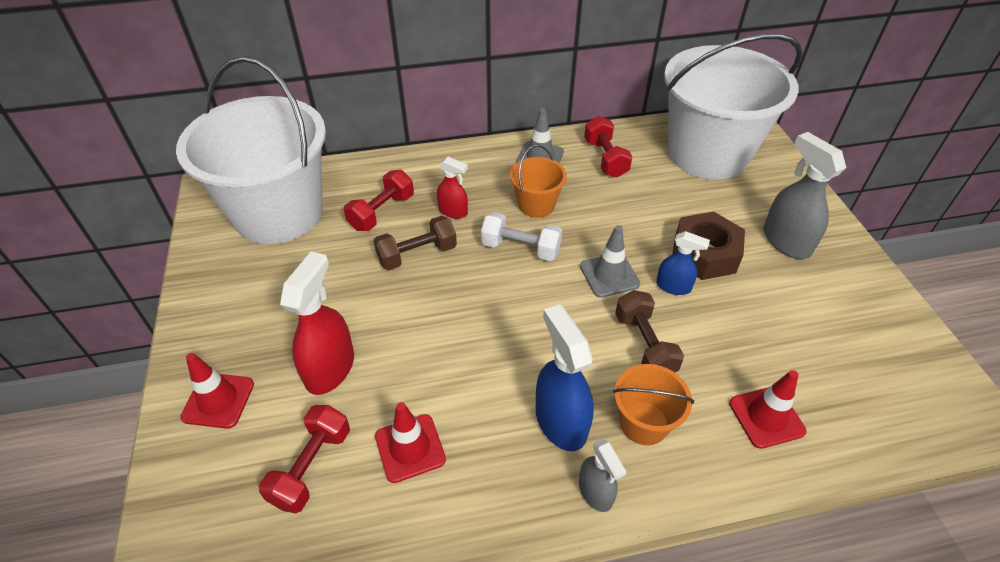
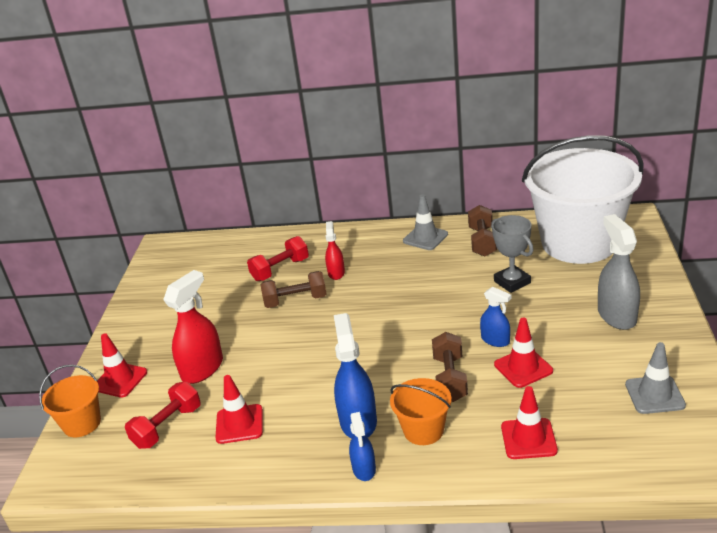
camera: 20 degrees right, 15 degrees down
white bucket [176,56,326,244] -> none
red spray bottle [437,157,468,219] -> red spray bottle turned 135 degrees counterclockwise [325,221,345,280]
white dumbbell [481,212,562,261] -> none
orange bucket [510,144,567,218] -> orange bucket moved to [39,365,101,437]
grey spray bottle [579,439,627,512] -> blue spray bottle [349,412,376,481]
grey traffic cone [580,225,640,298] -> grey traffic cone moved to [625,342,686,414]
red dumbbell [584,116,633,178] -> brown dumbbell [468,205,497,257]
brown nut [672,212,745,280] -> none
none -> grey trophy [491,215,534,293]
none -> red traffic cone [494,318,553,388]

